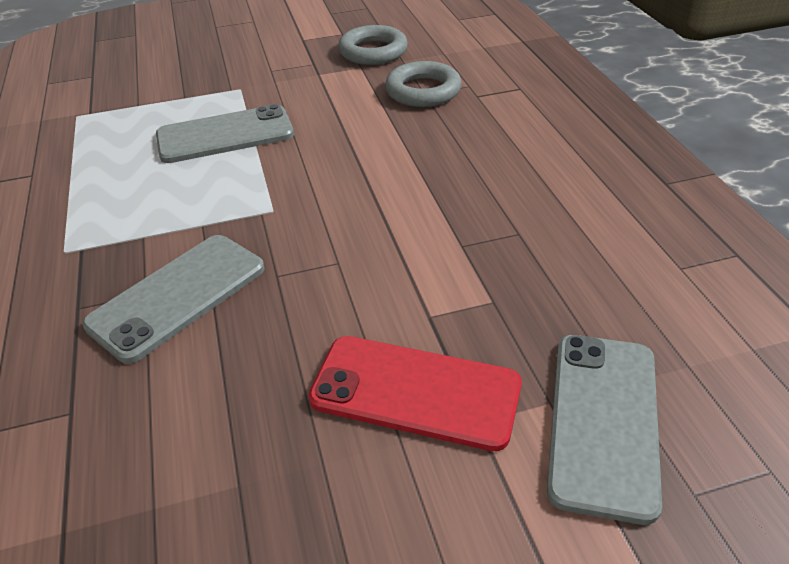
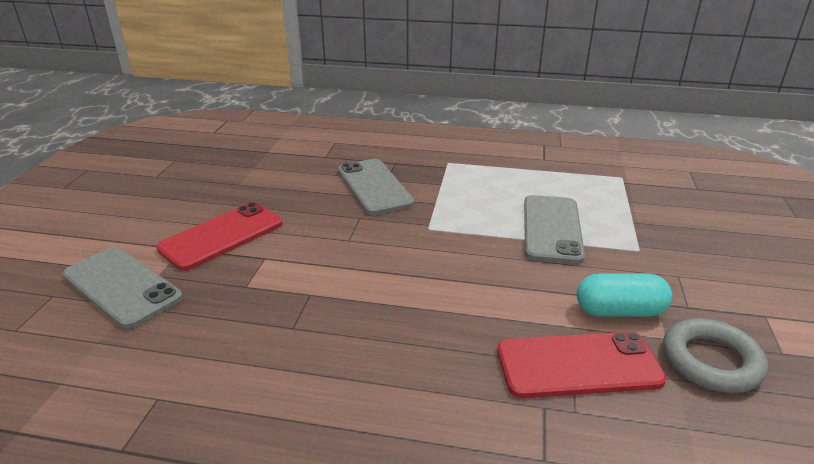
camera: 115 degrees right, 10 degrees down
grey ring [385,61,462,107] -> red phone [497,332,667,398]
none -> turquoise capsule [577,273,672,317]

